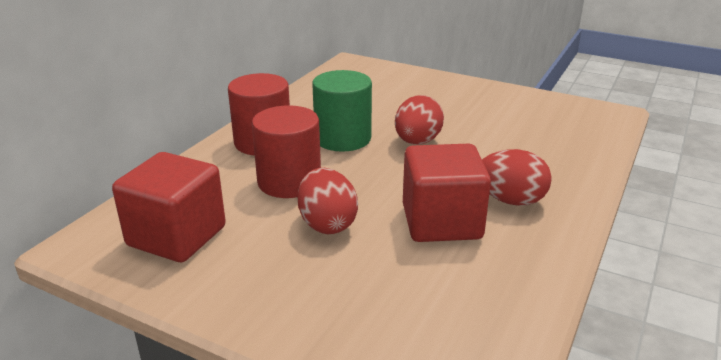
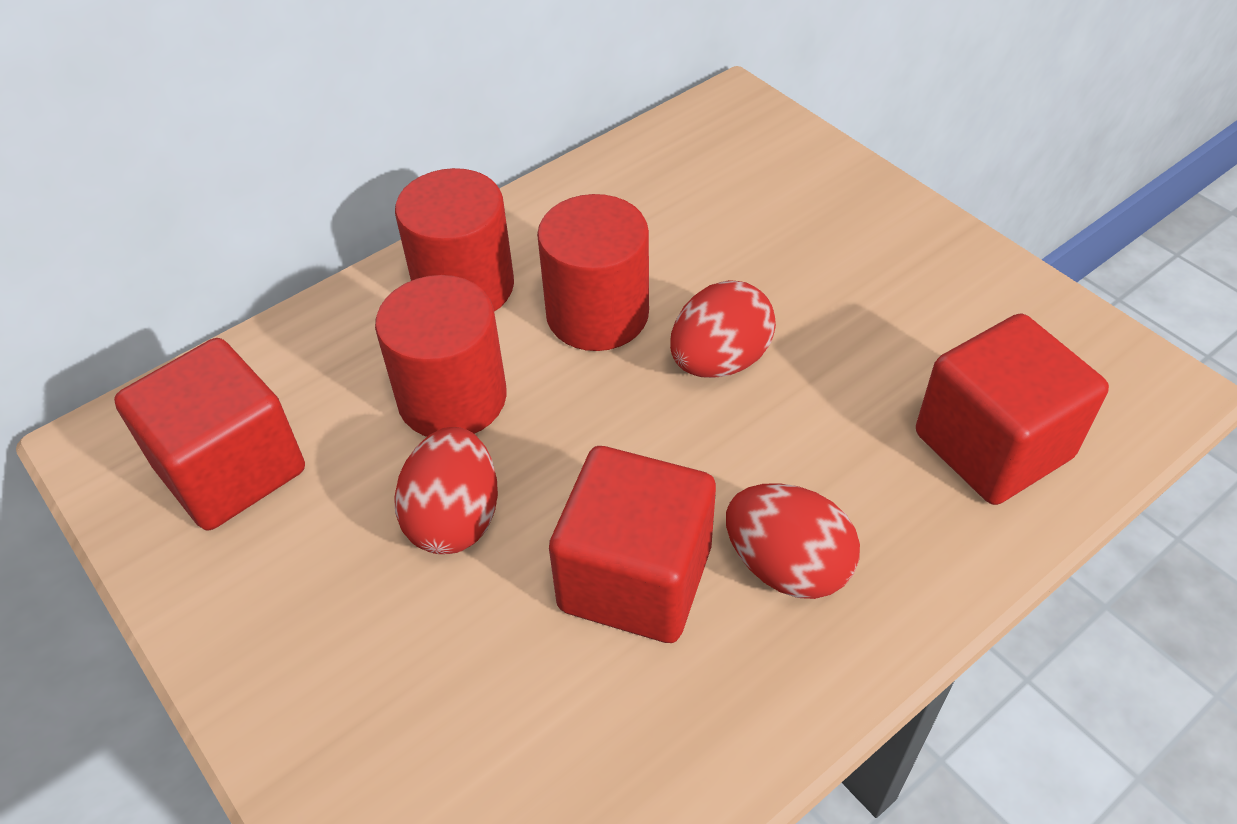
camera: 25 degrees right, 20 degrees up
green cylinder [312,70,372,152] -> red cylinder [537,194,649,351]
none -> red cube [916,313,1109,505]

